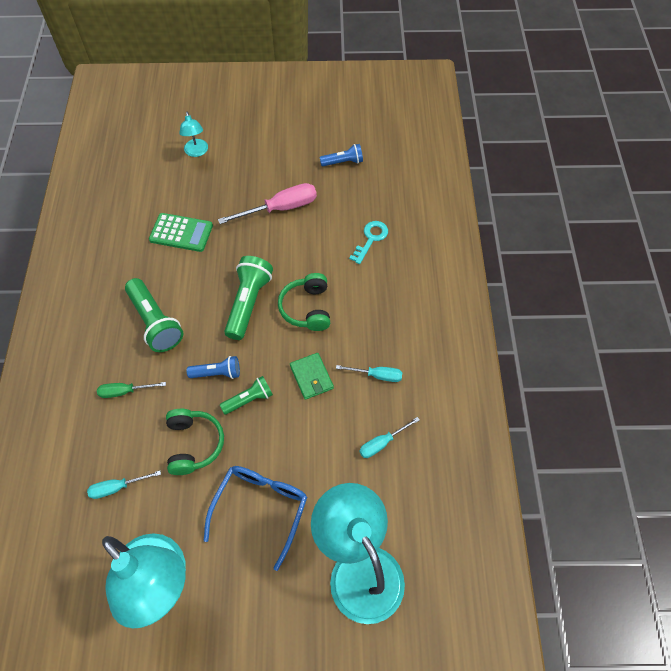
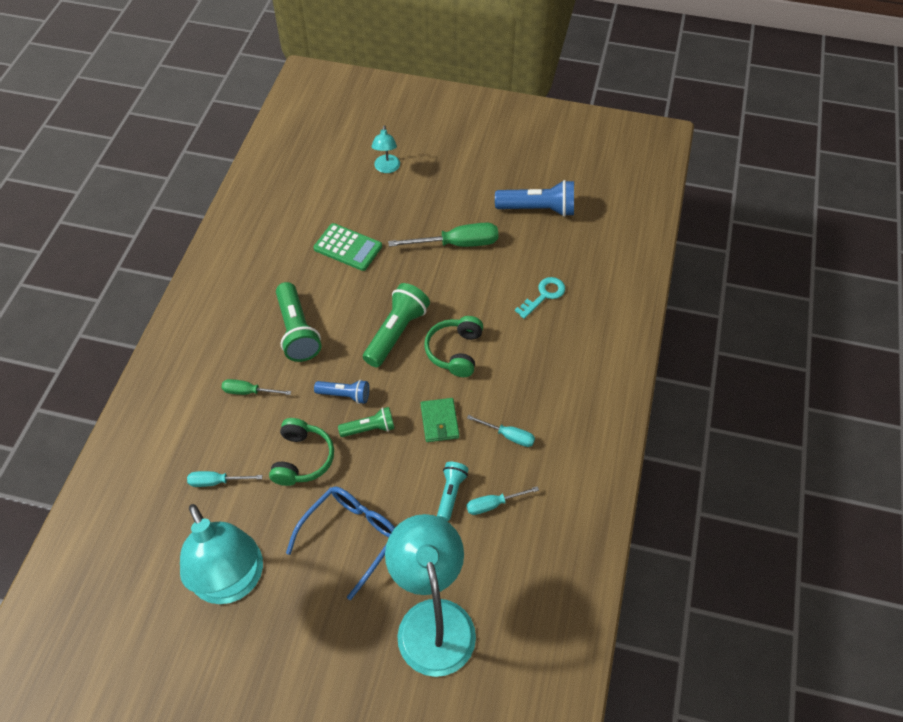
camera: 15 degrees right, 5 degrees down
pink screwdriver [218,183,317,224] -> green screwdriver [388,223,498,247]
blue flashlight [320,144,363,166] -> blue flashlight [495,180,574,217], size x1.70
none -> turquoise flashlight [437,462,469,521]

